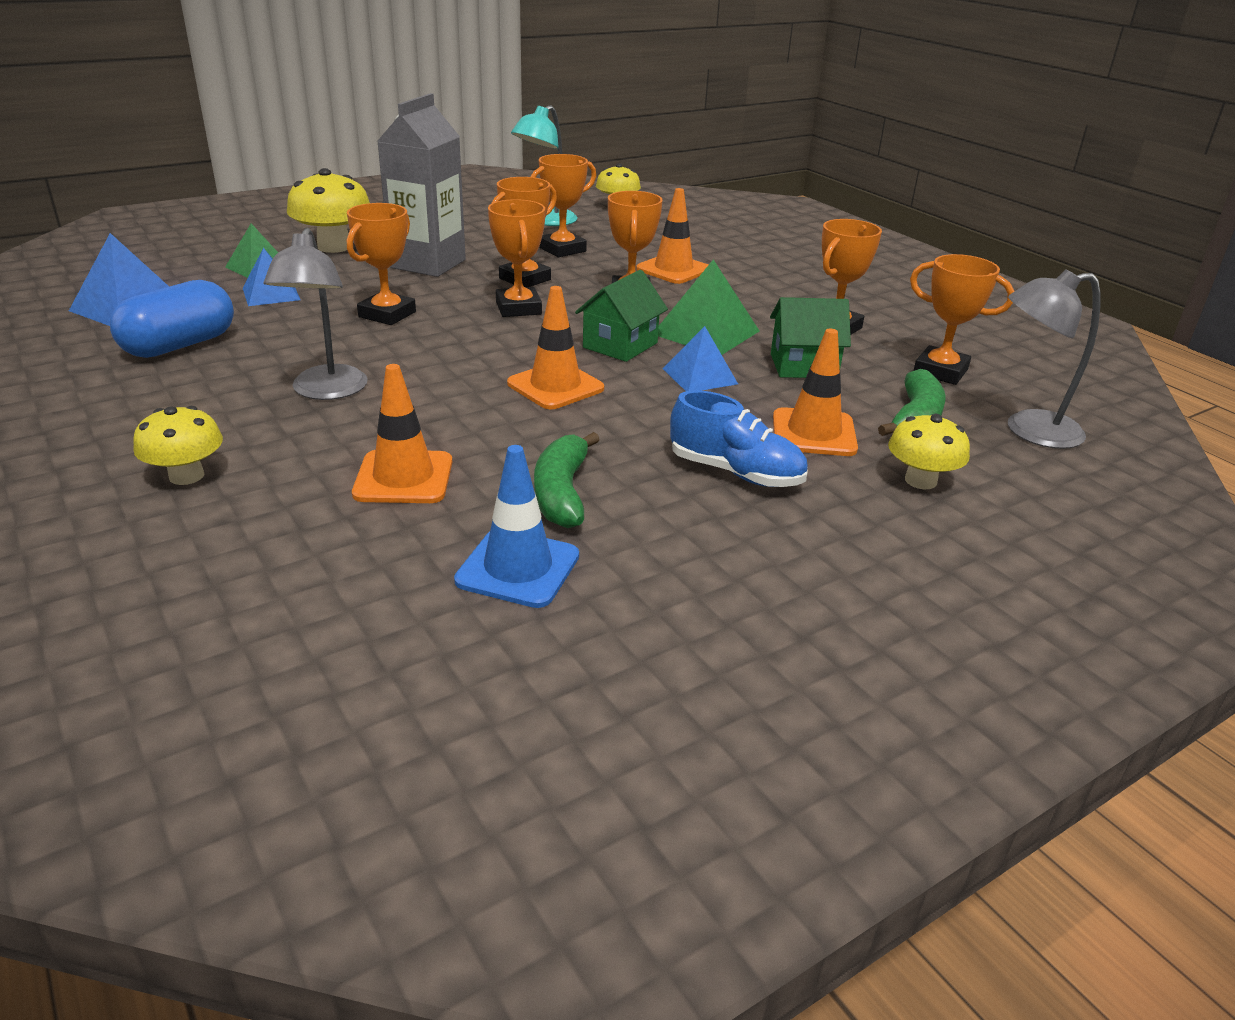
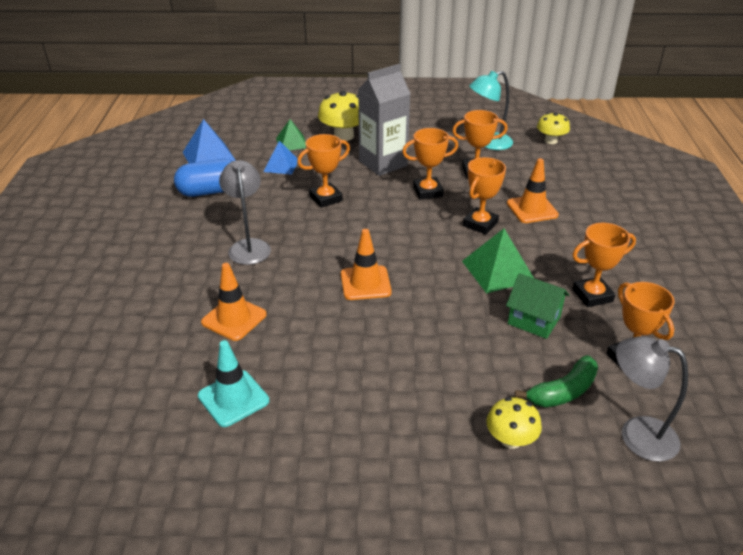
camera: 35 degrees right, 5 degrees up
yellow mushroom [133,406,223,485] -> none
grey lamp [264,228,368,400] -> grey lamp turned 135 degrees clockwise [219,160,271,265]
blue traffic cone [454,445,579,608] -> turquoise traffic cone [198,340,269,427]
orange trophy [488,199,545,317] -> none
green banana [534,432,600,528] -> none
green house [575,270,668,362] -> none
blue pyramid [663,326,738,391] -> none
blue shoe [670,390,808,487] -> none
orange traffic cone [773,329,858,456] -> none

